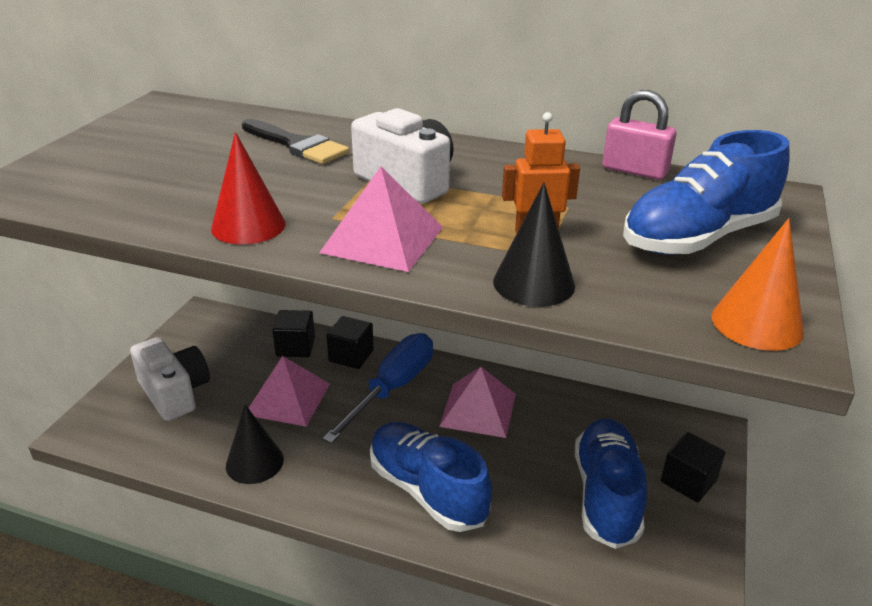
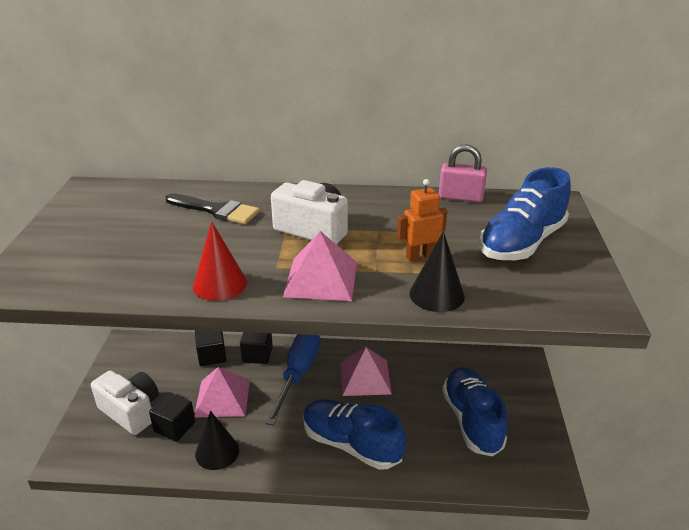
camera: 15 degrees left, 0 degrees up
black cube [661,432,725,502] -> black cube moved to [149,392,195,442]
orange cone [712,218,804,351] -> none

